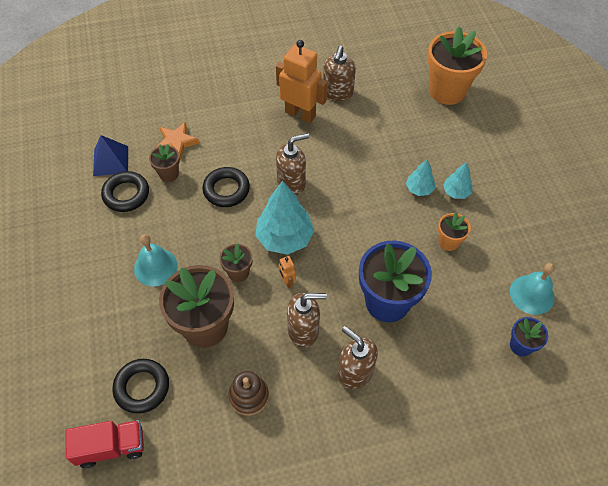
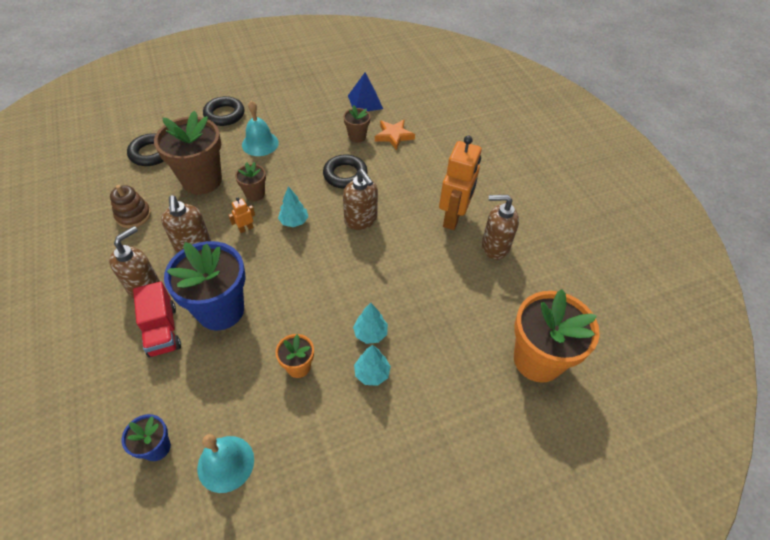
camera: 80 degrees right, 5 degrees down
red truck [65,420,144,468] -> red truck moved to [133,282,181,358]
black ring [101,171,149,212] -> black ring moved to [203,96,245,126]
turquoise tree [256,181,314,255] -> turquoise tree [278,186,308,227], size x0.53

